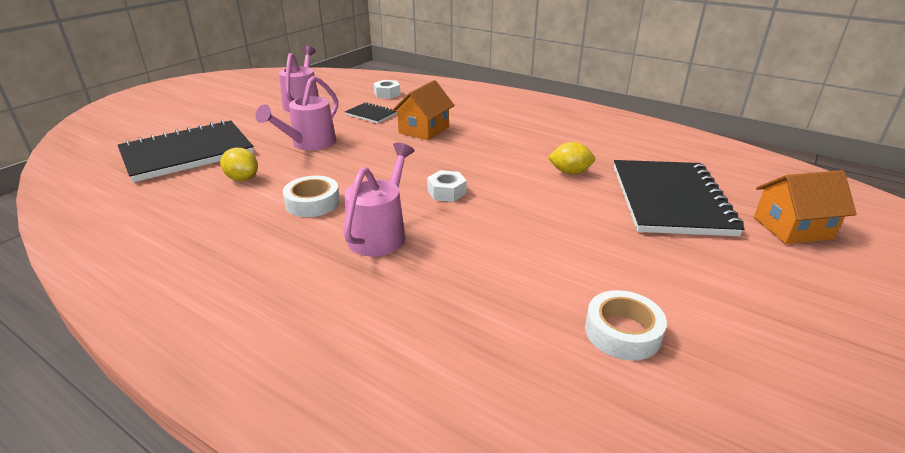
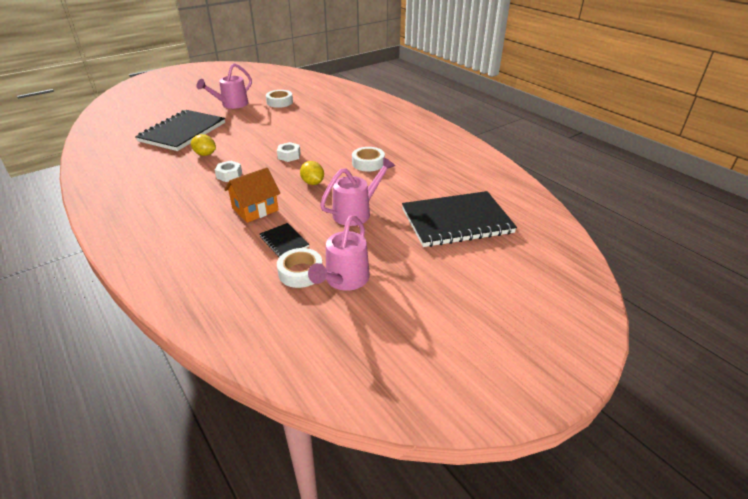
camera: 160 degrees left, 5 degrees up
yellow lemon [220,148,258,181] -> yellow lemon moved to [300,161,324,185]
pink watering can [343,143,415,256] -> pink watering can moved to [197,63,252,109]
white nut [374,80,400,99] -> white nut moved to [215,161,242,182]
orange house [754,170,857,244] -> none
none -> white tape [277,248,322,288]

